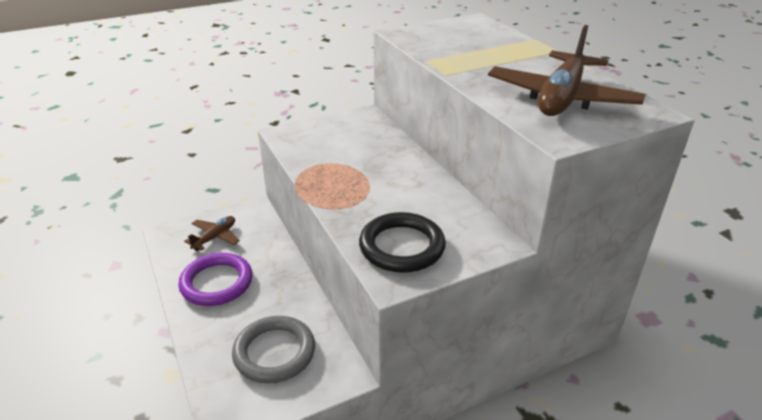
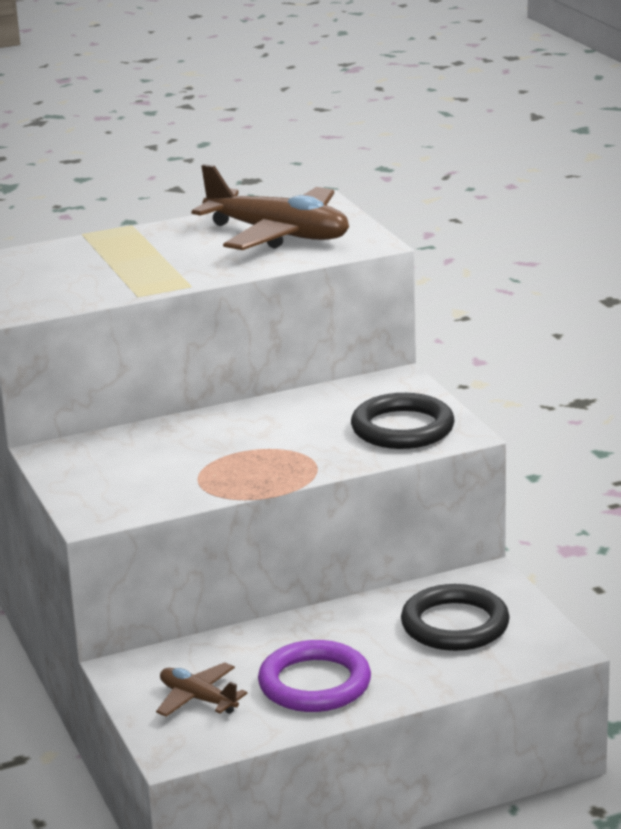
camera: 85 degrees left, 10 degrees down
grey ring [232,316,315,383] -> black ring [401,584,510,651]

